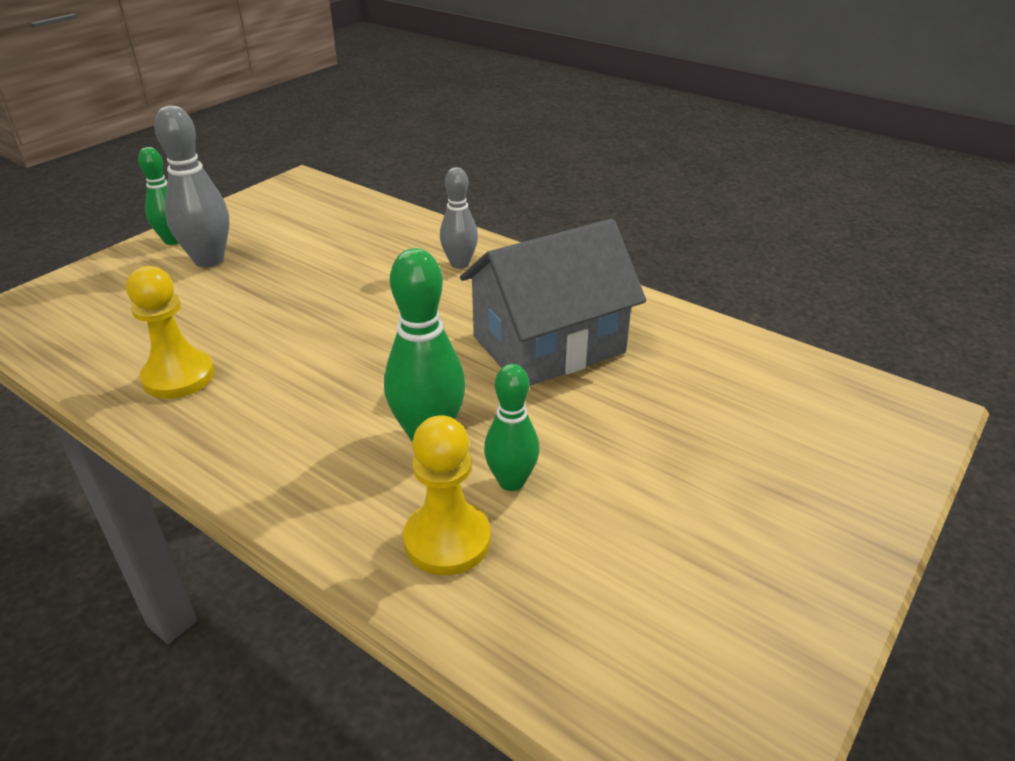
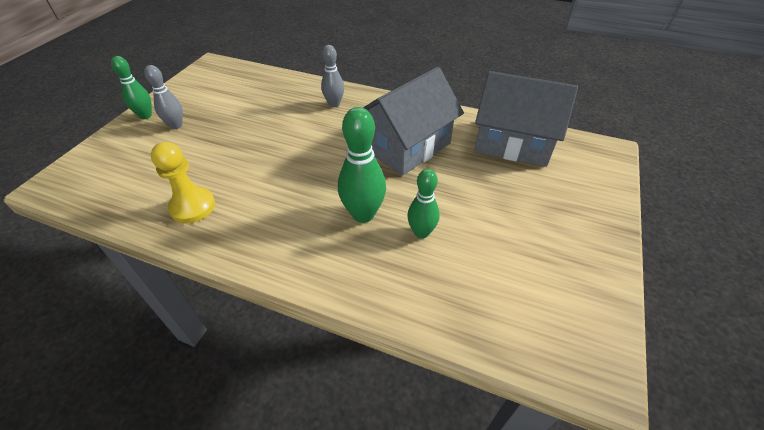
camera: 15 degrees left, 10 degrees up
grey bowling pin [154,105,229,267] -> grey bowling pin [144,65,183,129], size x0.65
yellow pawn [403,415,491,575] -> none
none -> grey house [474,71,578,167]

